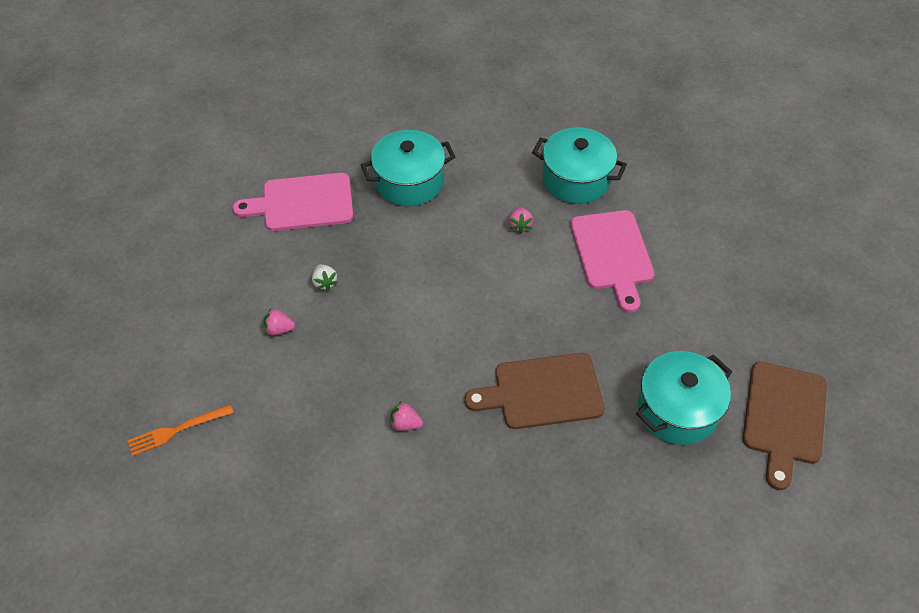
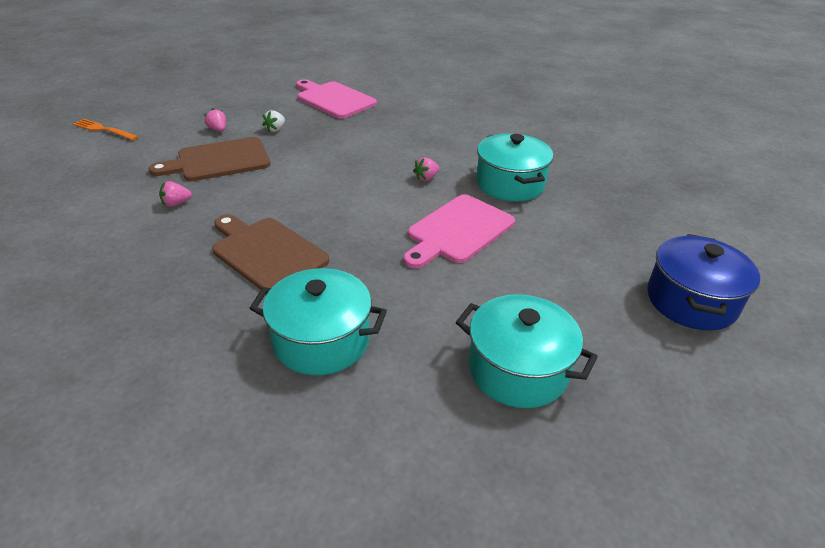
camera: 50 degrees right, 15 degrees down
turquoise pot [361,130,456,206] -> turquoise pot moved to [456,294,598,408]
pink strawberry [390,402,423,431] -> pink strawberry turned 90 degrees counterclockwise [159,181,192,207]
brown cutting board [743,362,827,490] -> brown cutting board moved to [149,137,271,181]
none -> blue pot [647,234,760,330]

